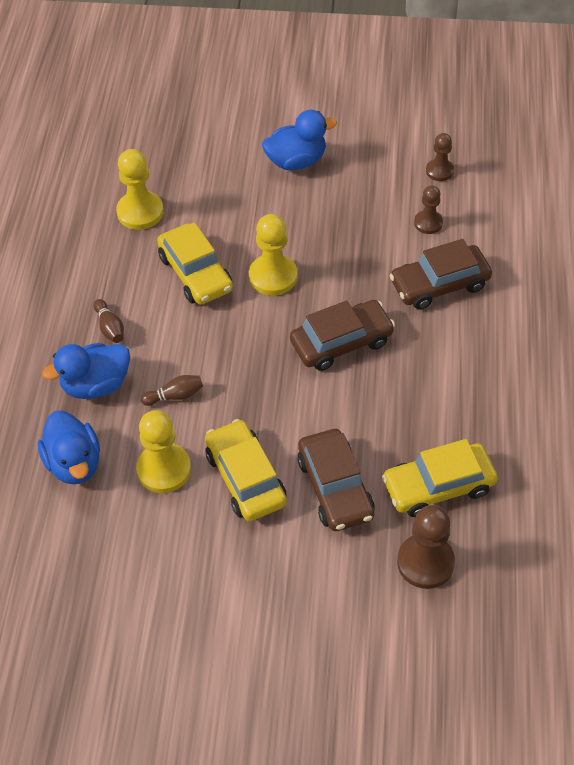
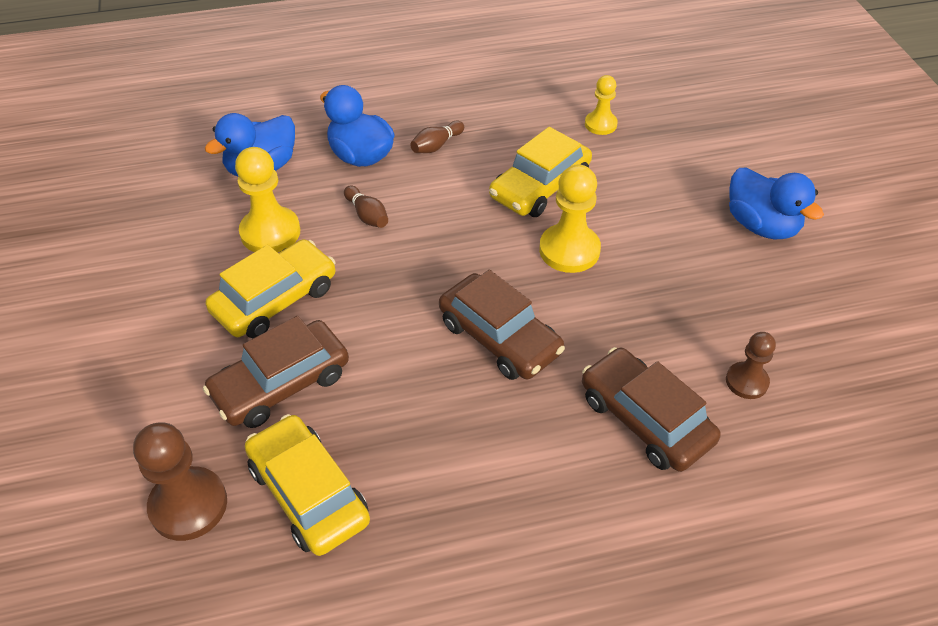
camera: 70 degrees right, 5 degrees down
yellow pawn [116,149,164,230] -> yellow pawn [585,75,618,135], size x0.61
brown pawn [426,133,454,181] -> none

